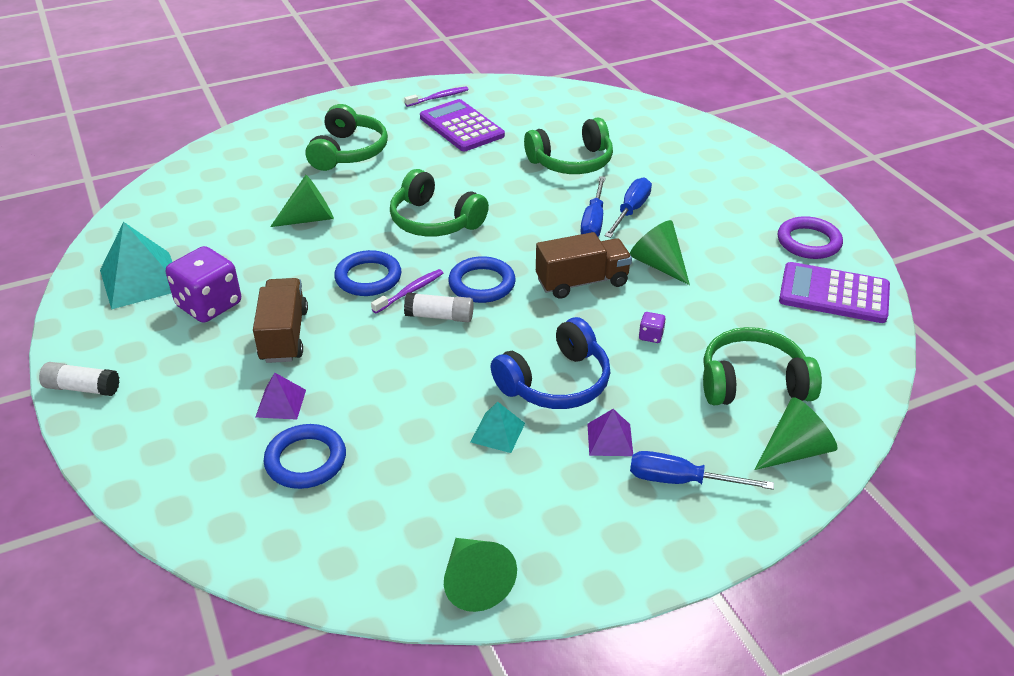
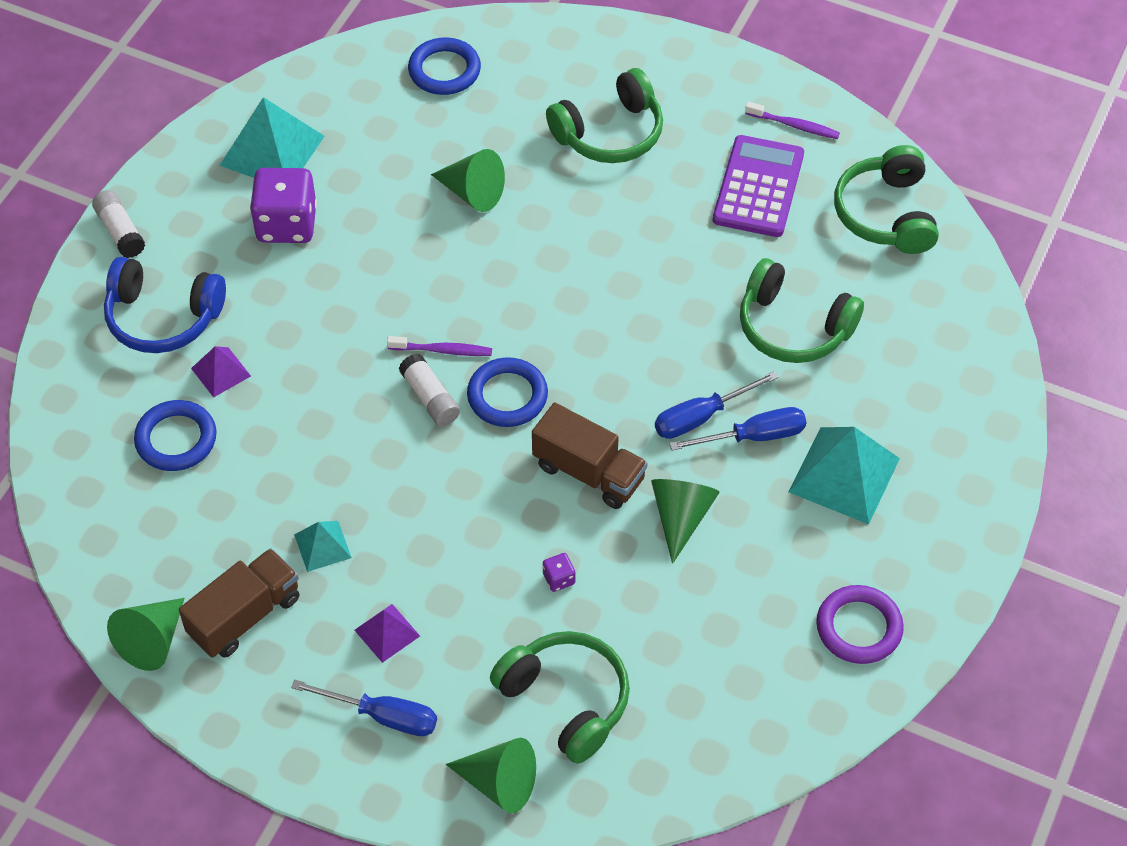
camera: 50 degrees right, 15 degrees up
brown truck [253,278,308,363] -> brown truck moved to [179,548,299,658]
blue ring [334,250,401,296] -> blue ring moved to [408,37,481,95]
green headphones [390,169,489,236] -> green headphones moved to [834,145,939,254]
blue headphones [491,317,610,409] -> blue headphones moved to [104,257,226,353]
blue screwdriver [630,451,774,490] -> blue screwdriver turned 135 degrees clockwise [291,680,437,736]
purple calculator [779,262,890,323] -> none
none -> turquoise pyramid [789,427,900,524]

